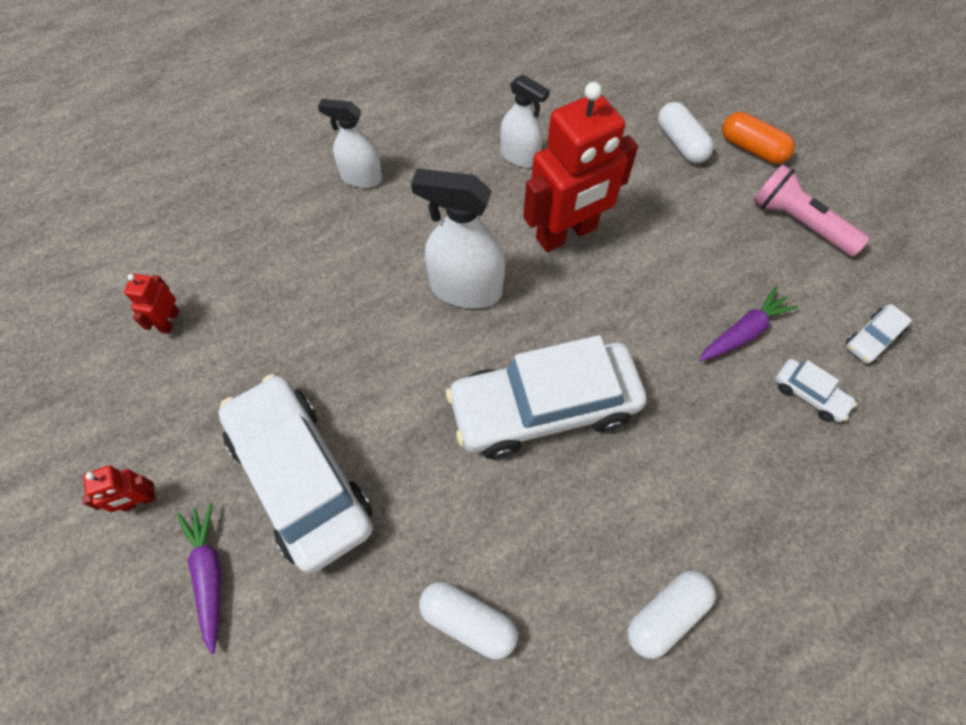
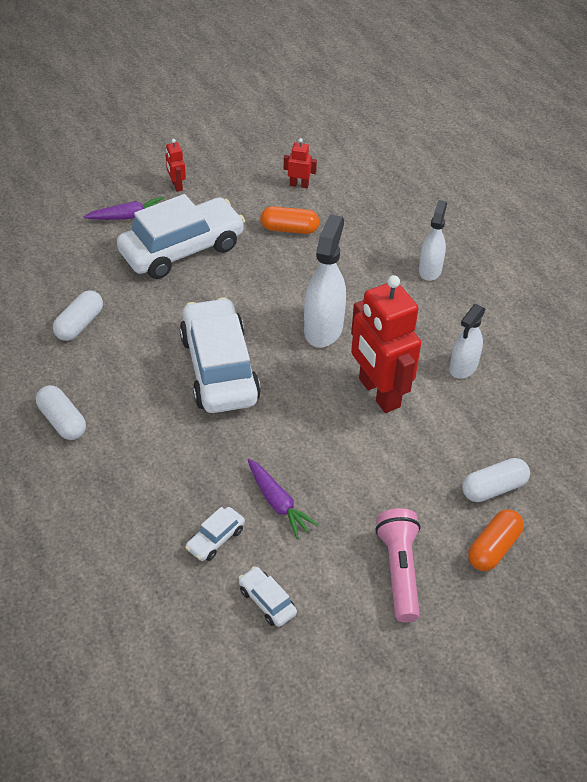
camera: 90 degrees right, 15 degrees down
pink flashlight [753,164,870,256] -> pink flashlight turned 45 degrees counterclockwise [375,508,420,622]
none -> orange capsule [260,206,319,234]

